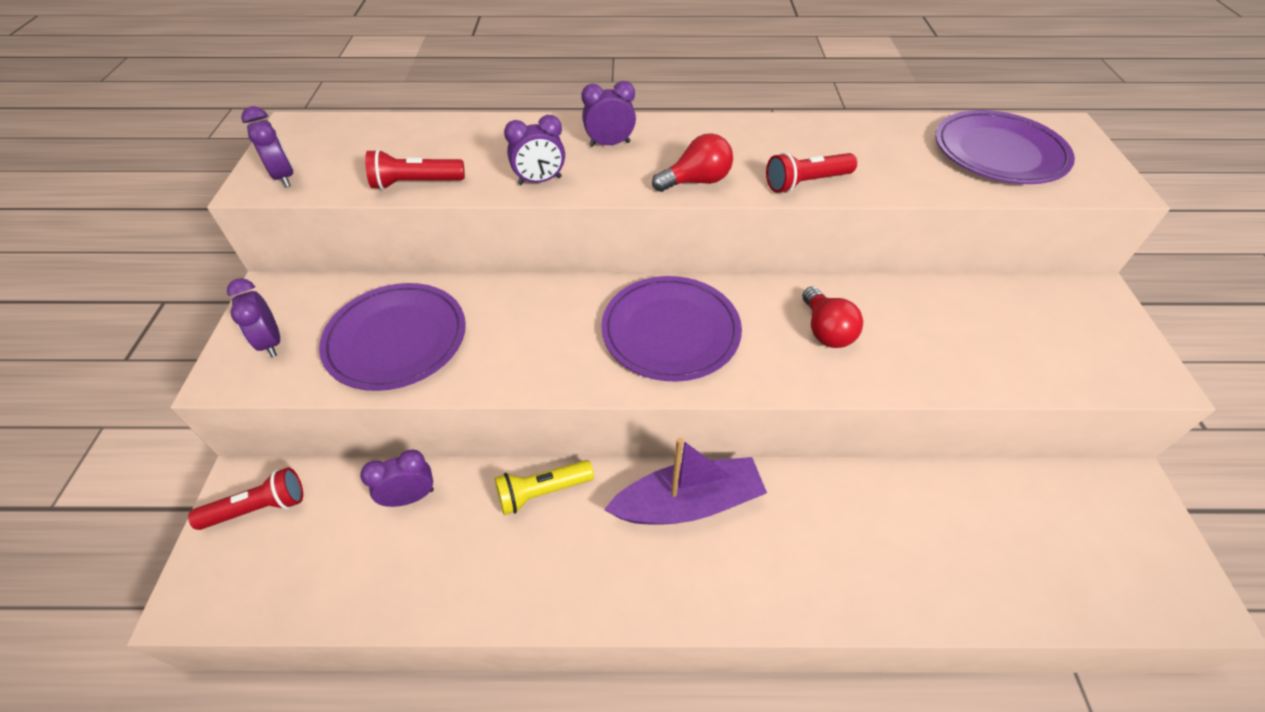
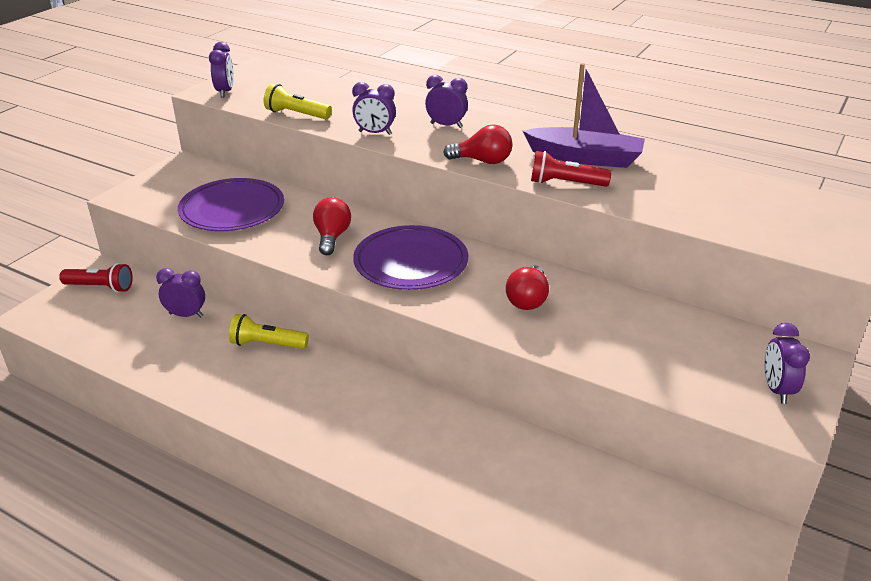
camera: 30 degrees right, 15 degrees down
purple clock [227,278,280,357] -> purple clock moved to [764,323,810,404]
red flashlight [365,149,465,190] -> yellow flashlight [264,84,332,119]
purple boat [604,437,767,525] -> purple boat moved to [523,63,645,168]
purple plate [935,110,1075,184] -> none
none -> red light bulb [313,197,351,255]

